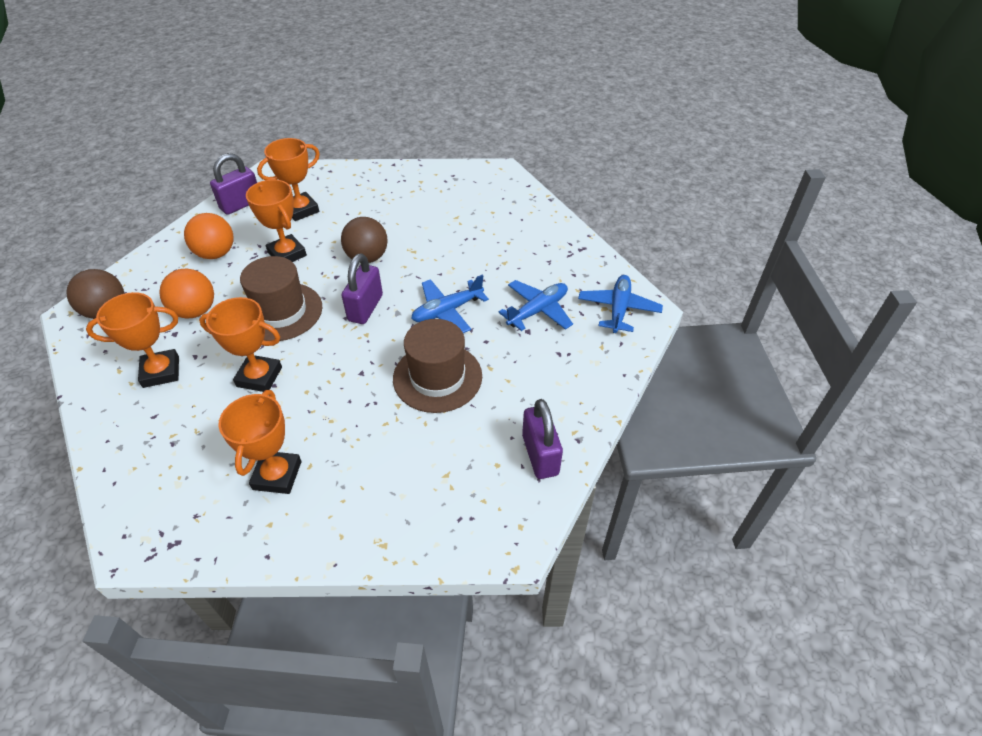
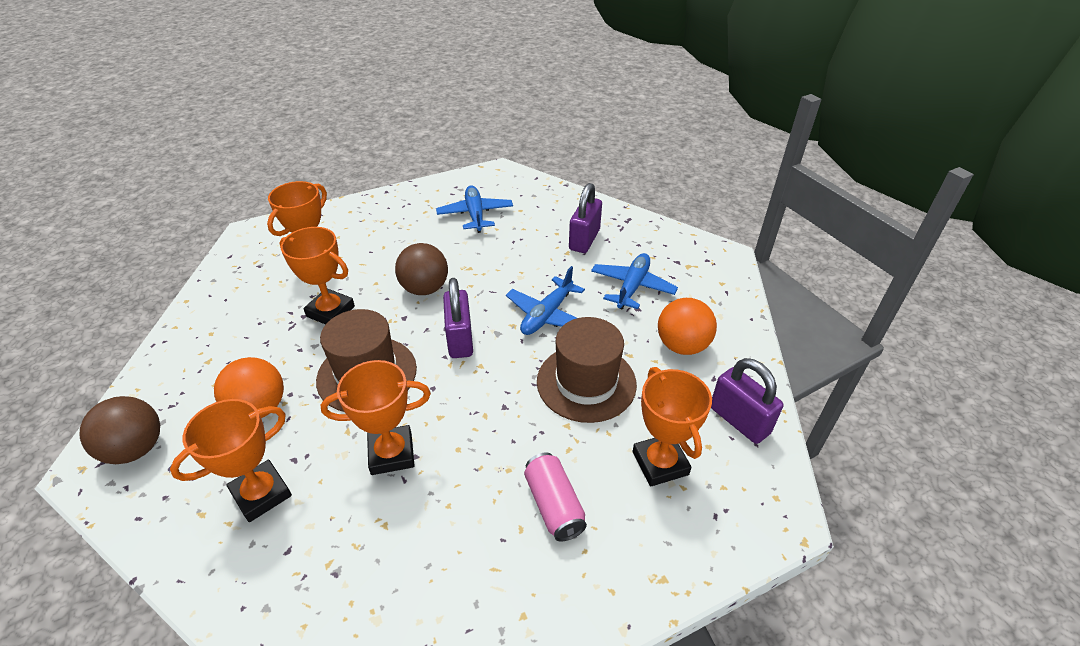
camera: 25 degrees left, 5 degrees down
orange ball [184,213,234,259] -> orange ball moved to [658,298,717,355]
purple padlock [210,153,257,215] -> purple padlock moved to [569,183,602,253]
orange trophy [218,390,301,494] -> orange trophy moved to [633,367,712,486]
blue plane [578,275,663,333] -> blue plane moved to [436,185,513,233]
none -> pink can [524,452,587,542]

